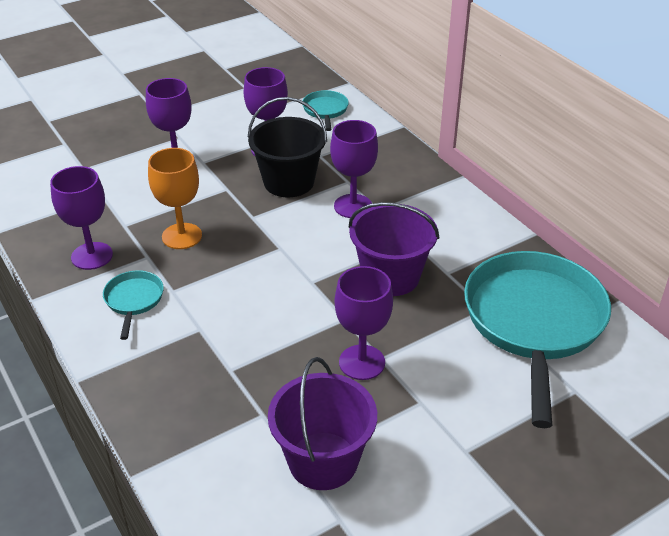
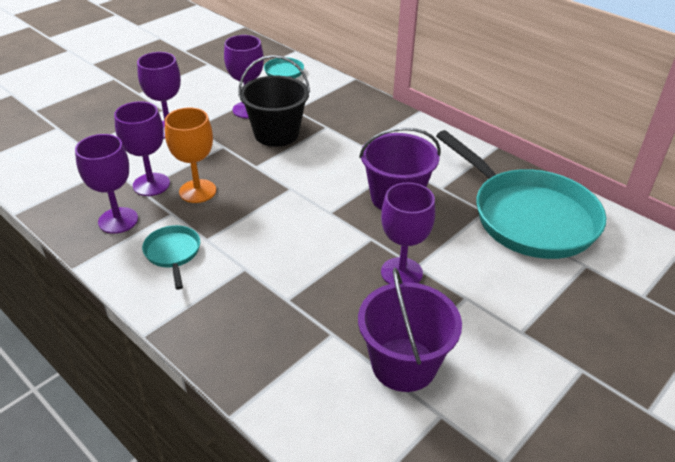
camera: 15 degrees left, 0 degrees up
purple goblet [330,120,378,218] -> purple goblet moved to [114,101,170,196]
turquoise pan [464,251,611,428] -> turquoise pan turned 150 degrees clockwise [436,130,606,259]

